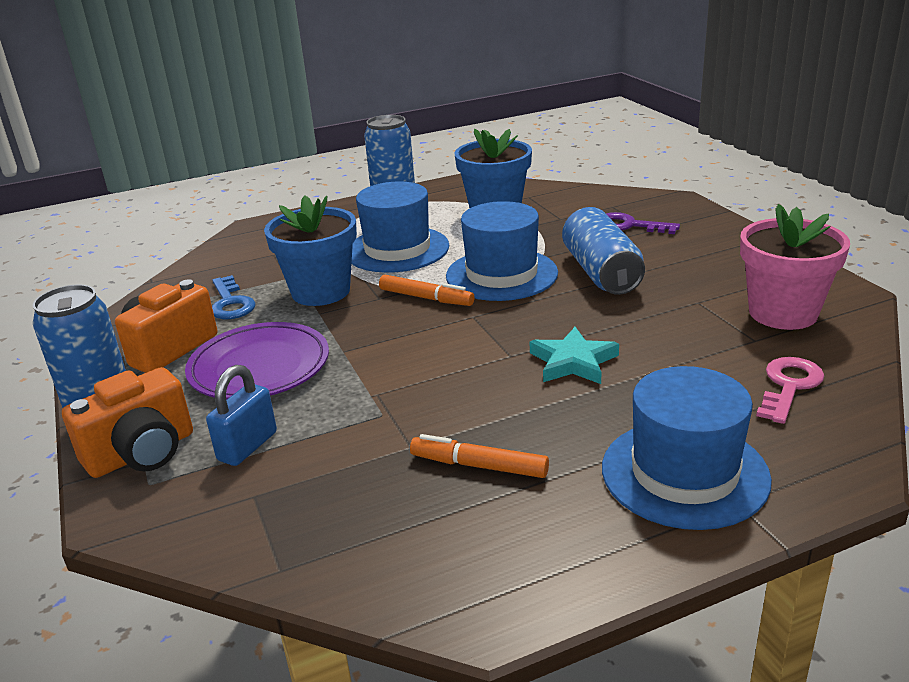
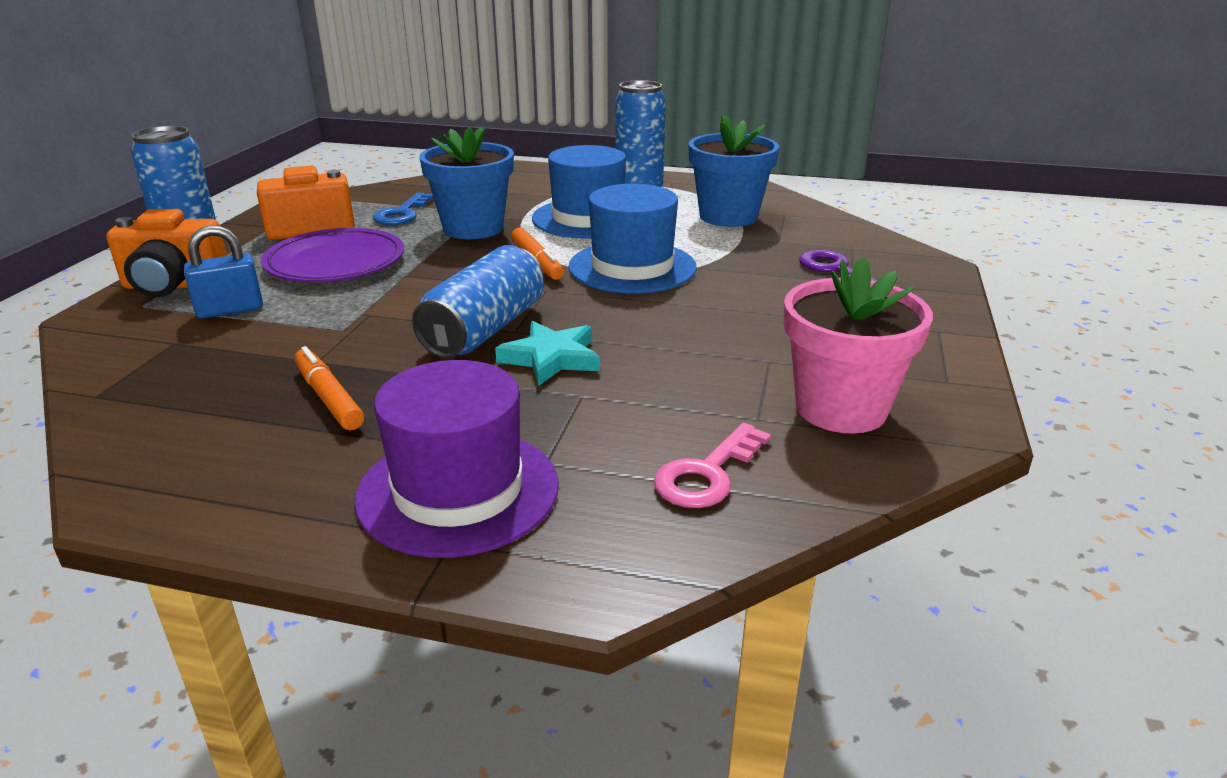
camera: 35 degrees right, 0 degrees up
blue can [562,207,645,295] -> blue can moved to [412,245,544,358]
blue hat [602,366,772,530] -> purple hat [354,360,559,558]
pink key [756,357,824,424] -> pink key turned 150 degrees clockwise [654,423,771,508]

